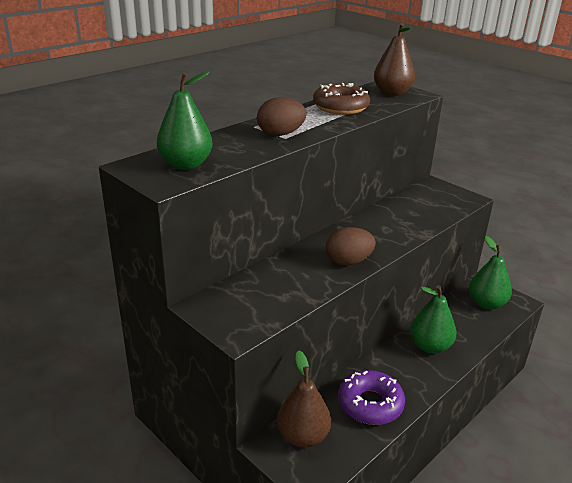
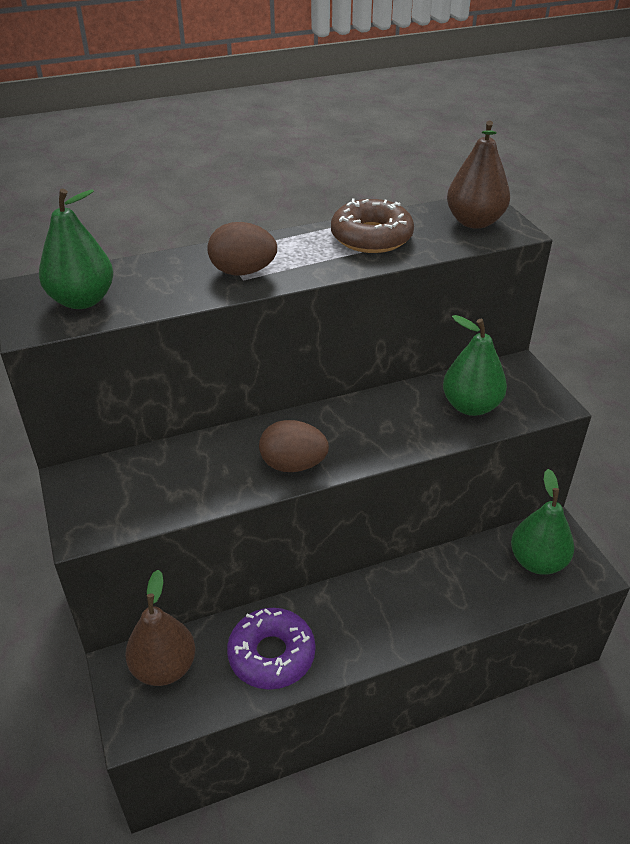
camera: 25 degrees right, 10 degrees up
green pear [410,285,456,354] -> green pear moved to [443,315,507,416]

